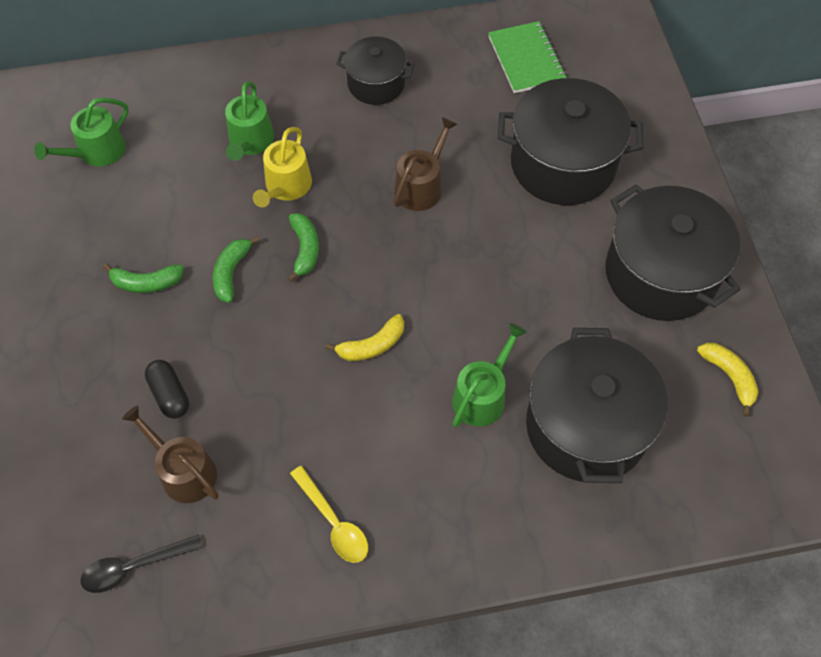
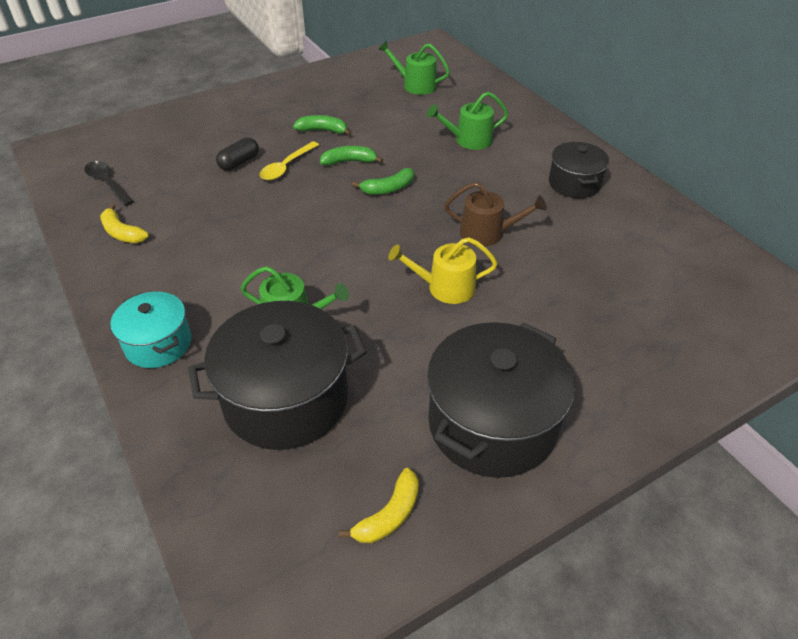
camera: 70 degrees right, 15 degrees down
green banana [103,263,184,293] -> green banana turned 120 degrees clockwise [293,115,351,135]
brown watering can [122,405,219,503] -> none
yellow watering can [253,127,312,207] -> yellow watering can moved to [388,237,498,304]
yellow spoon [290,466,368,563] -> yellow spoon moved to [260,141,319,180]
yellow banana [326,314,404,361] -> yellow banana moved to [100,204,149,243]
green notebook [488,21,567,93] -> none
black pot [498,78,643,205] -> none
none -> turquoise pot [110,292,191,368]

